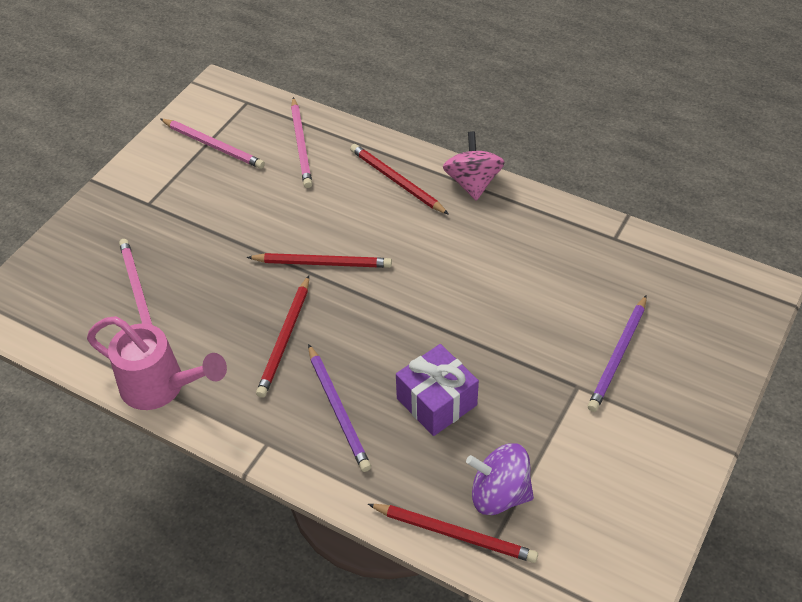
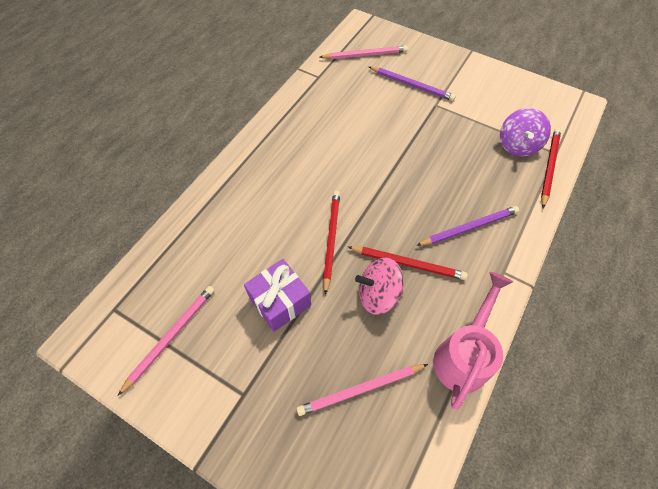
camera: 90 degrees left, 10 degrees up
pink pencil [291,97,312,188] -> pink pencil moved to [320,46,408,59]
red pencil [350,144,449,215] -> none
purple gift [396,344,479,436] -> purple gift moved to [244,259,311,332]
pink spinning top [443,131,505,200] -> pink spinning top moved to [355,257,404,315]

